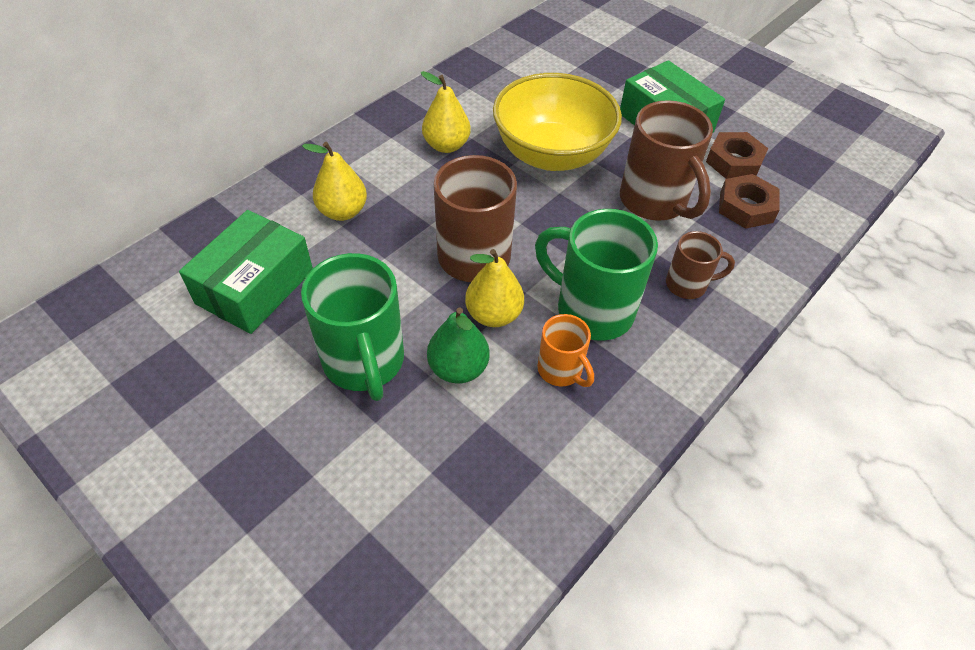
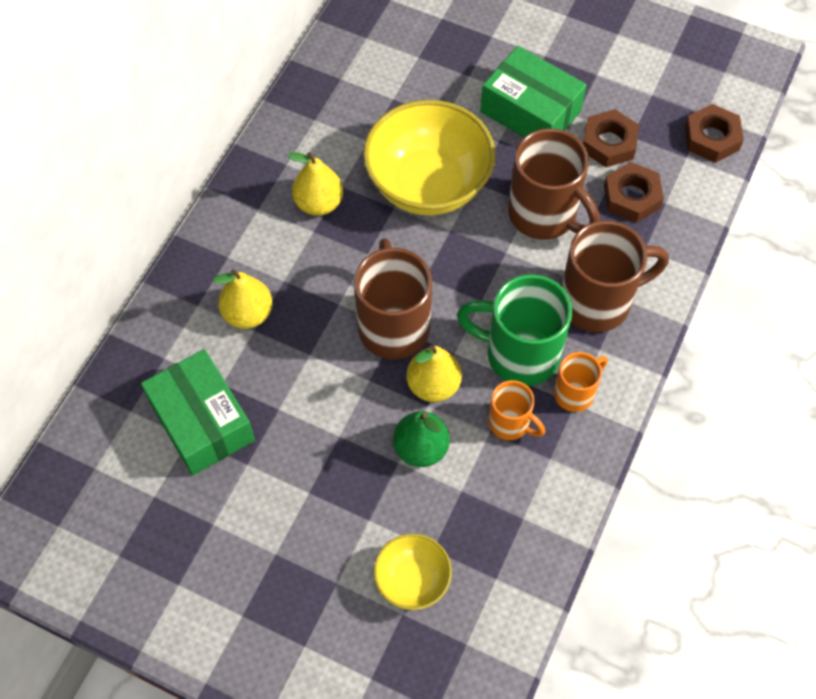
camera: 15 degrees left, 10 degrees up
green box [179,210,313,334] -> green box turned 45 degrees counterclockwise [141,349,255,476]
green mug [301,253,404,401] -> none
brown mug [666,231,735,299] -> brown mug [562,221,669,332], size x1.83
none -> yellow bowl [374,534,452,610]
none -> orange mug [554,352,608,412]
none -> brown nut [685,104,744,163]

